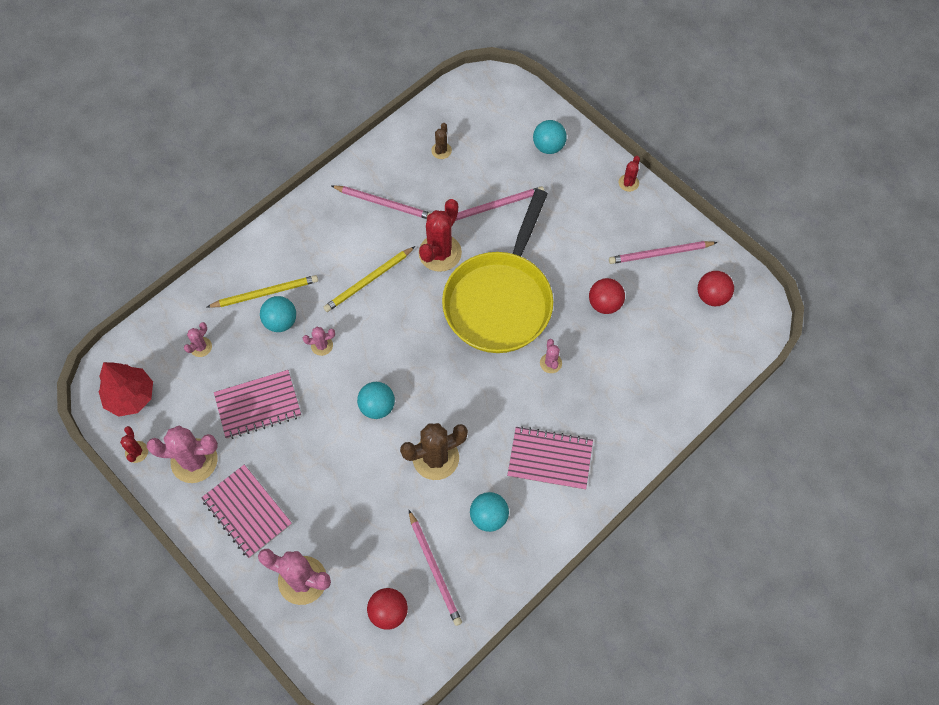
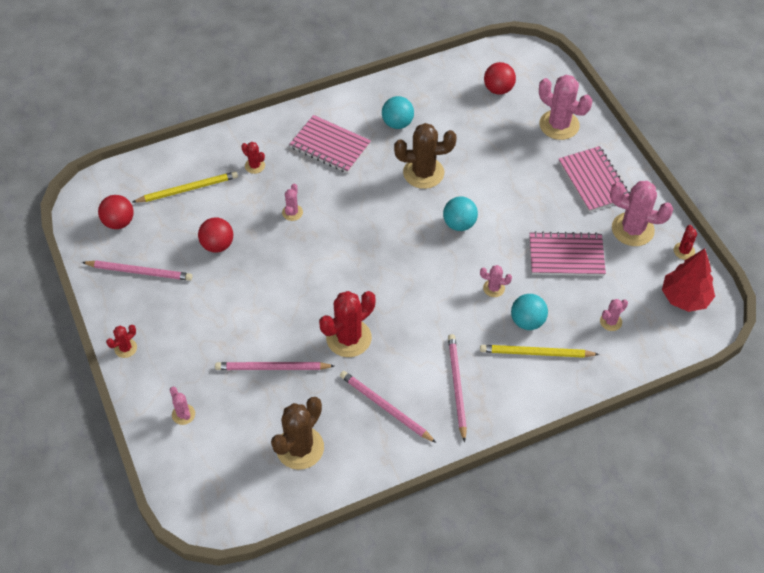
camera: 160 degrees left, 10 degrees down
yellow pencil [323,246,415,312] -> yellow pencil moved to [133,171,238,203]
pink pencil [409,510,462,626] -> pink pencil moved to [448,334,467,442]
brown cactus [431,123,452,159] -> brown cactus [271,397,324,470], size x2.02
yellow pan [442,189,553,353] -> none
turquoise ball [533,120,567,154] -> pink cactus [170,387,195,425]
none -> red cactus [241,142,265,174]

